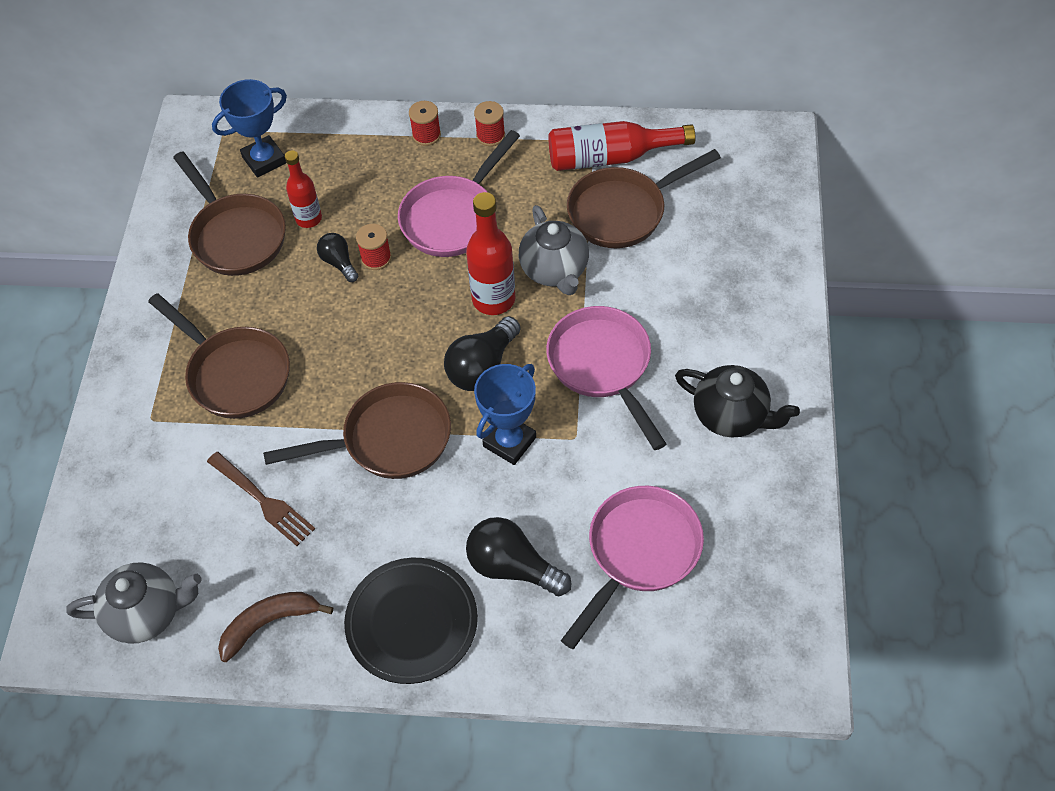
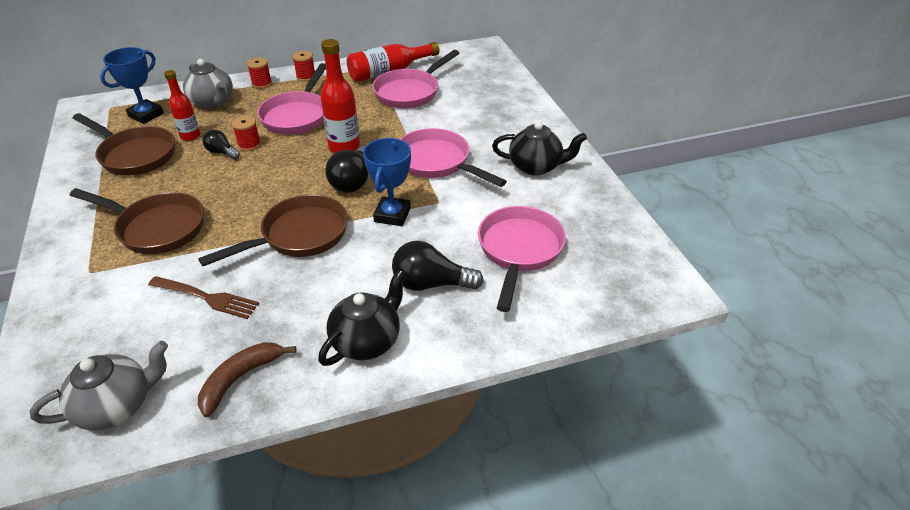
camera: 25 degrees left, 15 degrees down
black plate [344,558,478,684] -> black teapot [318,269,406,366]
grey teapot [519,205,589,295] -> grey teapot moved to [183,59,233,108]
brown pan [567,149,721,248] -> pink pan [372,50,459,109]

